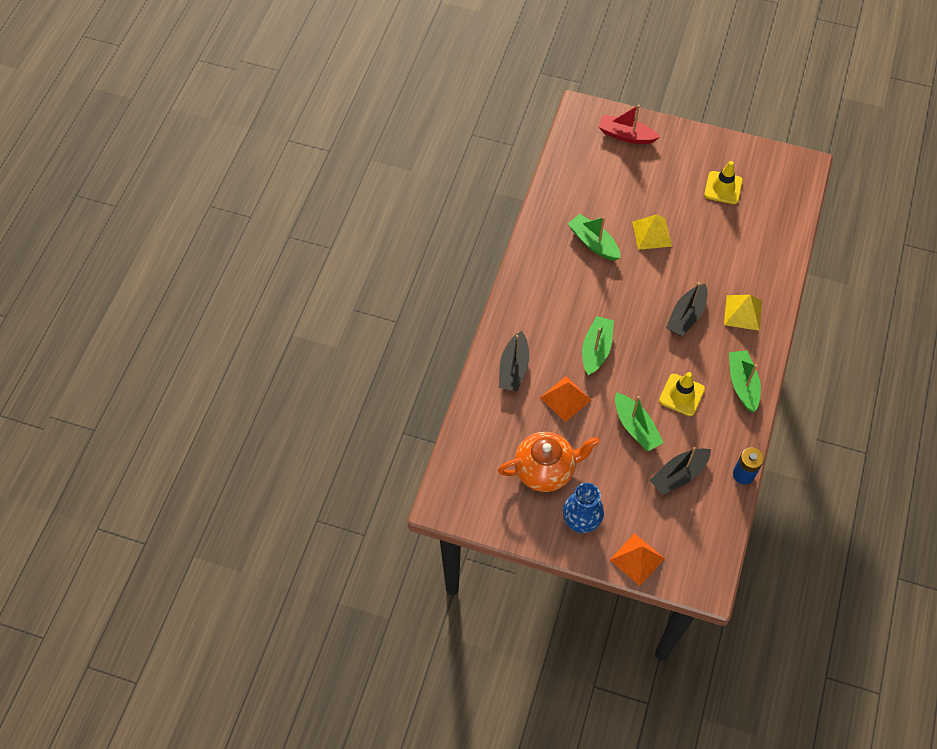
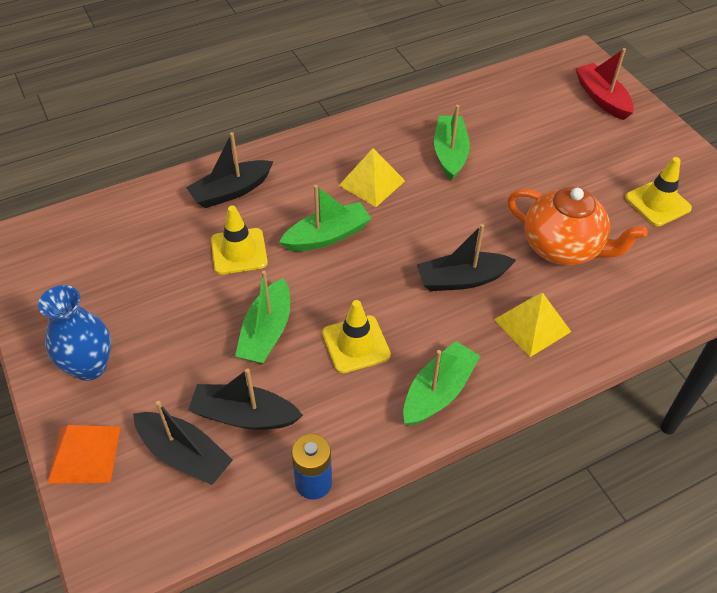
camera: 45 degrees right, 10 degrees down
orange teapot [498,432,600,492] -> orange teapot moved to [507,186,648,265]
orange pyramid [540,376,591,422] -> yellow traffic cone [211,205,268,274]
yellow pyramid [632,214,672,250] -> yellow pyramid moved to [339,148,405,207]
none -> black boat [133,401,233,485]

